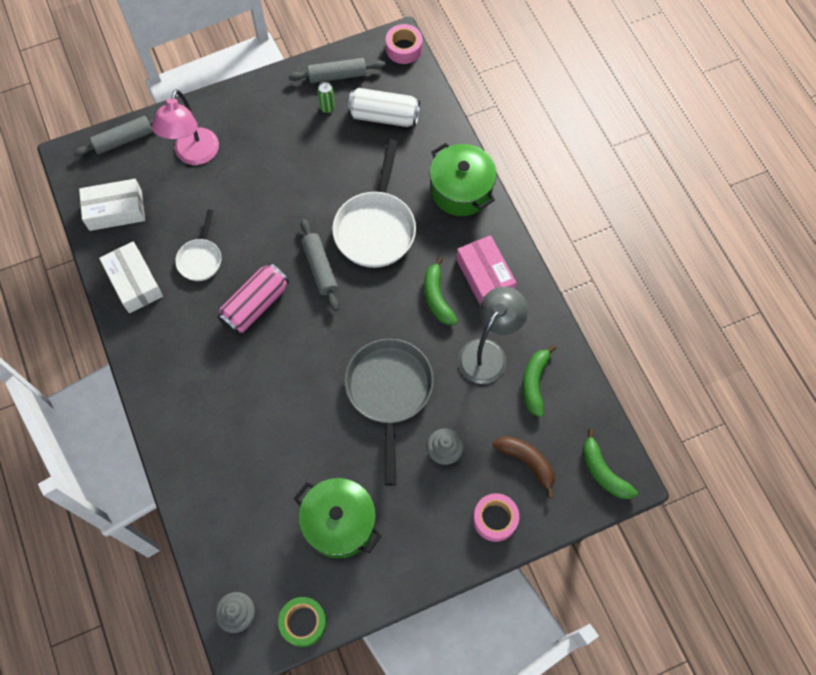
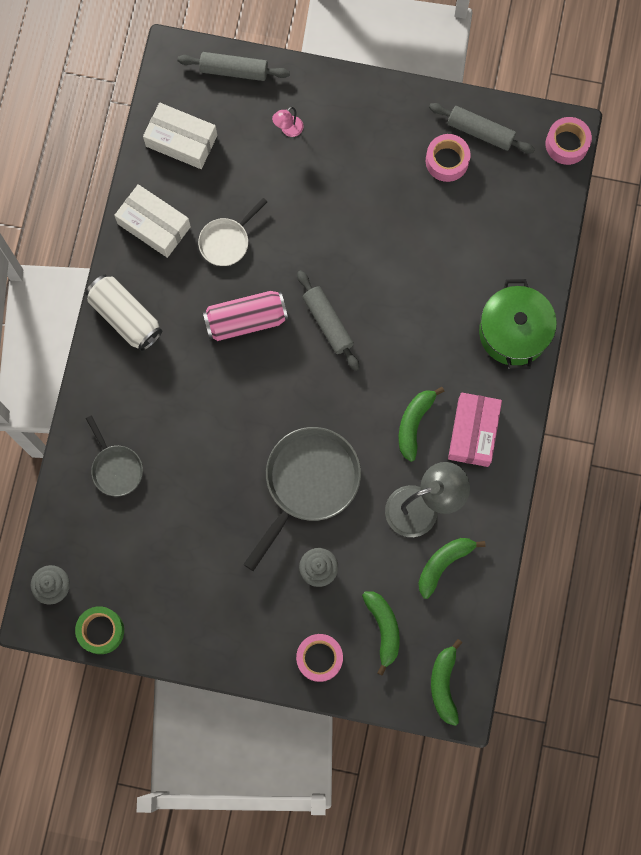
camera: 35 degrees right, 10 degrees up
white box [99,241,163,313] -> white box turned 60 degrees counterclockwise [114,184,191,258]
pink lamp [152,89,219,165] -> pink lamp [272,107,304,137], size x0.45
green pot [294,478,382,559] -> none
grey rolling pin [301,219,339,311] -> grey rolling pin turned 45 degrees counterclockwise [297,270,360,371]
green can [318,82,335,113] -> pink tape [426,134,471,182]
white pan [332,139,416,268] -> none
white can [348,88,420,127] -> white can moved to [86,275,162,351]
brown banana [492,436,555,498] -> green banana [362,592,400,676]
none -> grey pan [86,415,143,497]

